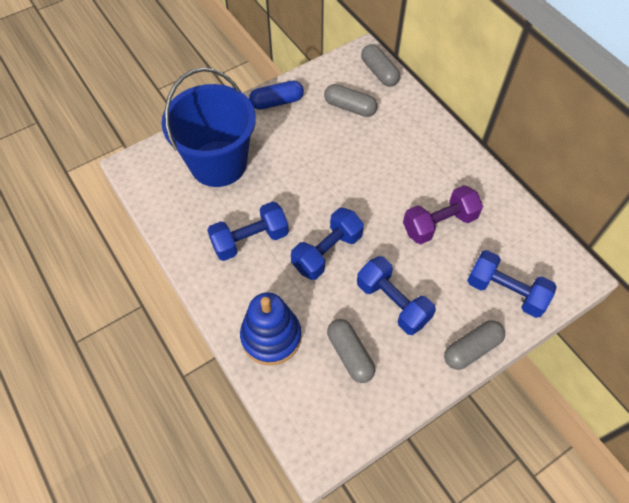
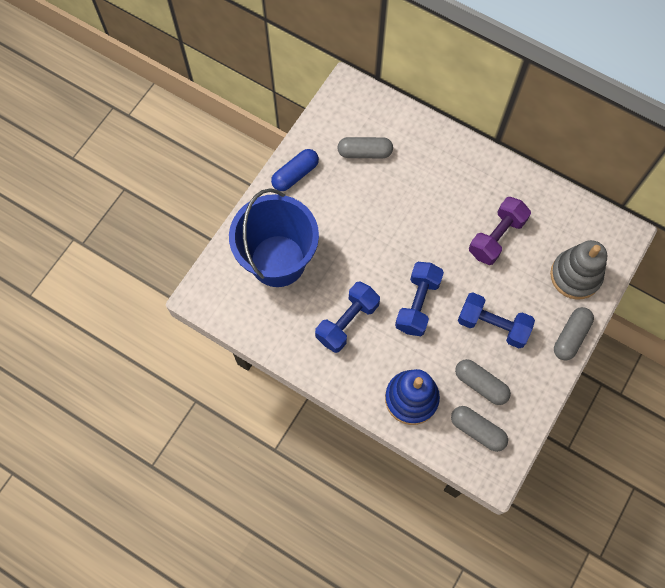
camera: 25 degrees left, 10 degrees up
grey capsule [361,44,400,87] -> grey capsule moved to [451,406,508,452]
blue dumbbell [467,250,557,318] -> grey stacking toy [550,240,607,300]

